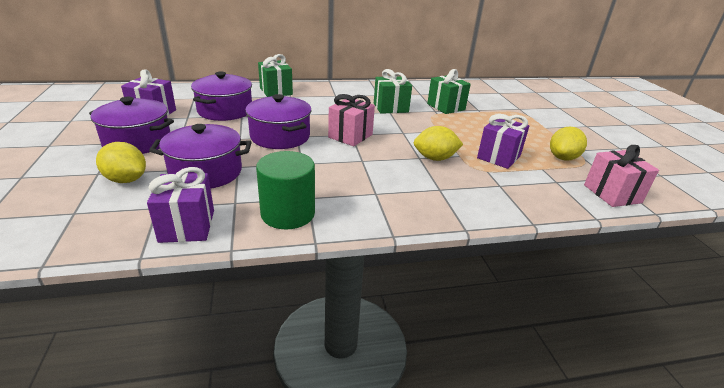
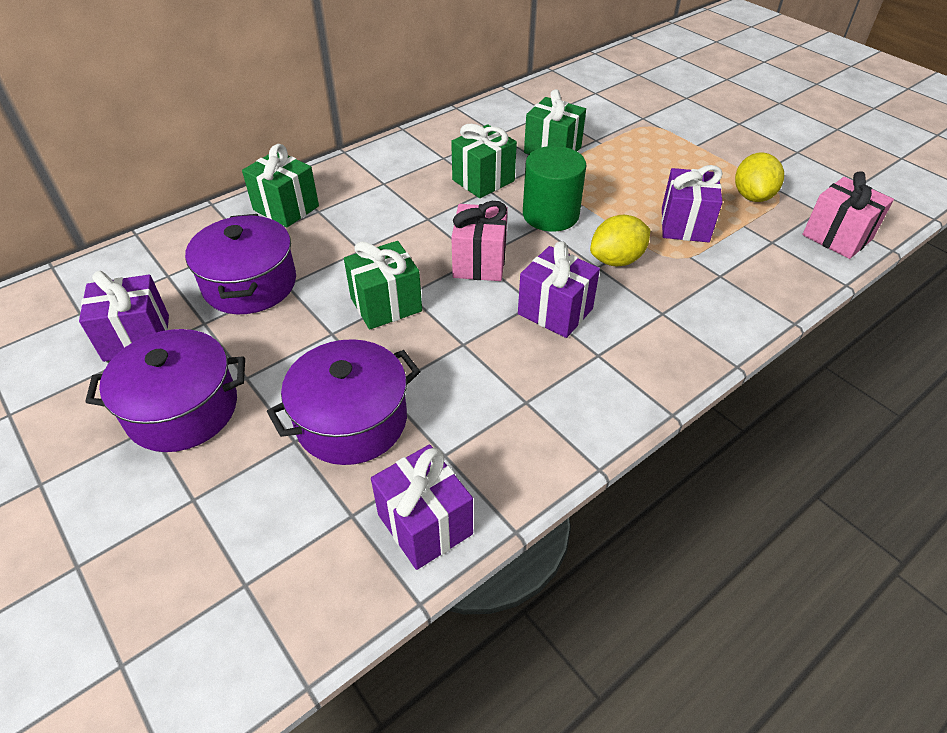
camera: 25 degrees left, 15 degrees up
yellow lemon [96,142,146,183] -> none
purple pot [245,94,311,149] -> green gift [344,241,422,329]
green cylinder [256,151,315,230] -> green cylinder moved to [523,146,586,232]
none -> purple gift [518,242,600,338]

